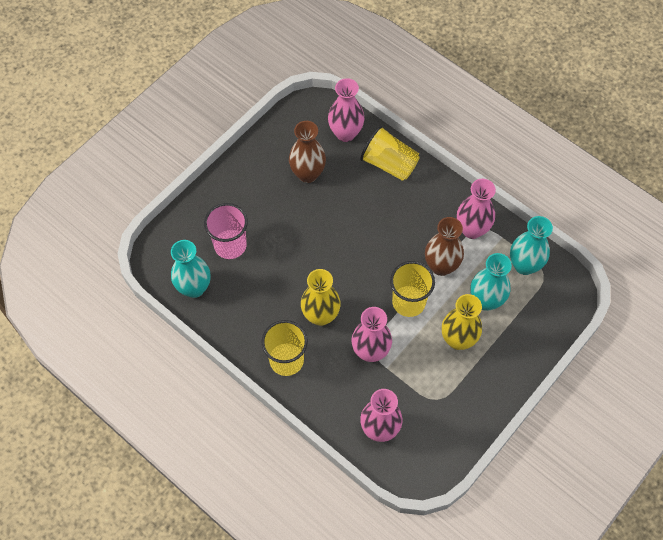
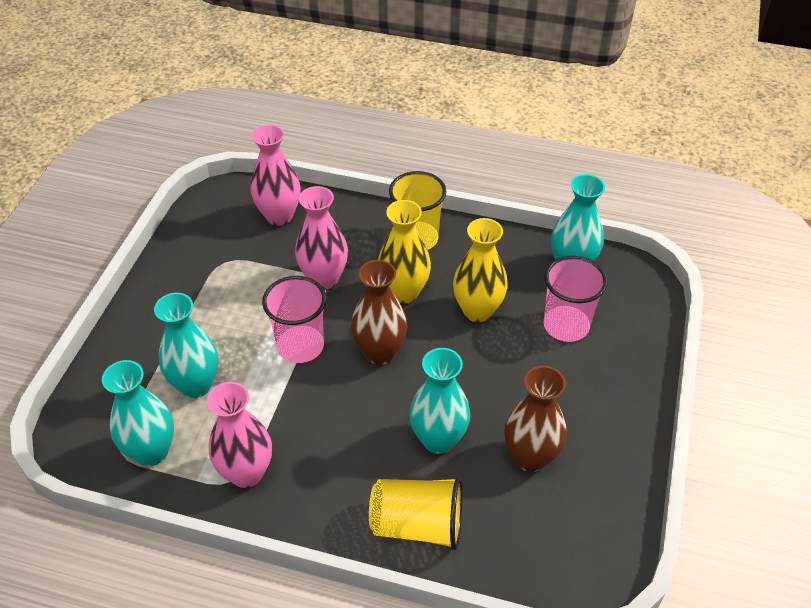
camera: 155 degrees right, 15 degrees down
pink vase [328,78,364,142] -> none
yellow cup [390,261,435,317] -> pink cup [262,276,326,363]
brown vase [425,217,464,276] -> brown vase moved to [351,260,408,365]
yellow vase [442,294,482,350] -> yellow vase moved to [453,218,508,322]
none -> turquoise vase [409,348,471,454]

